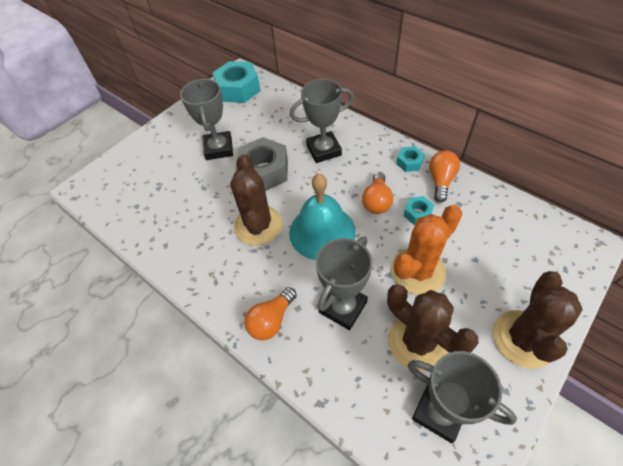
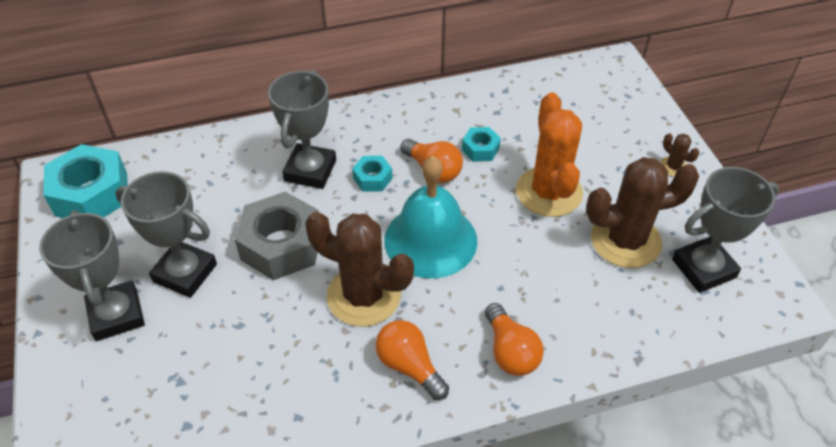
camera: 60 degrees left, 5 degrees down
grey trophy [316,237,373,330] -> grey trophy moved to [39,210,145,341]
turquoise nut [396,146,425,172] -> turquoise nut moved to [352,156,393,192]
orange light bulb [429,150,460,202] -> orange light bulb moved to [375,320,449,400]
brown cactus [493,271,583,369] -> brown cactus [660,133,699,176], size x0.42

